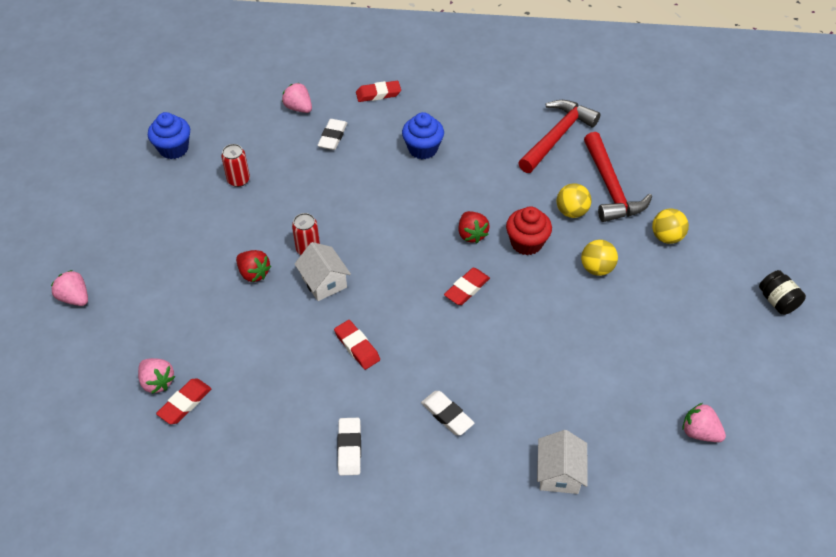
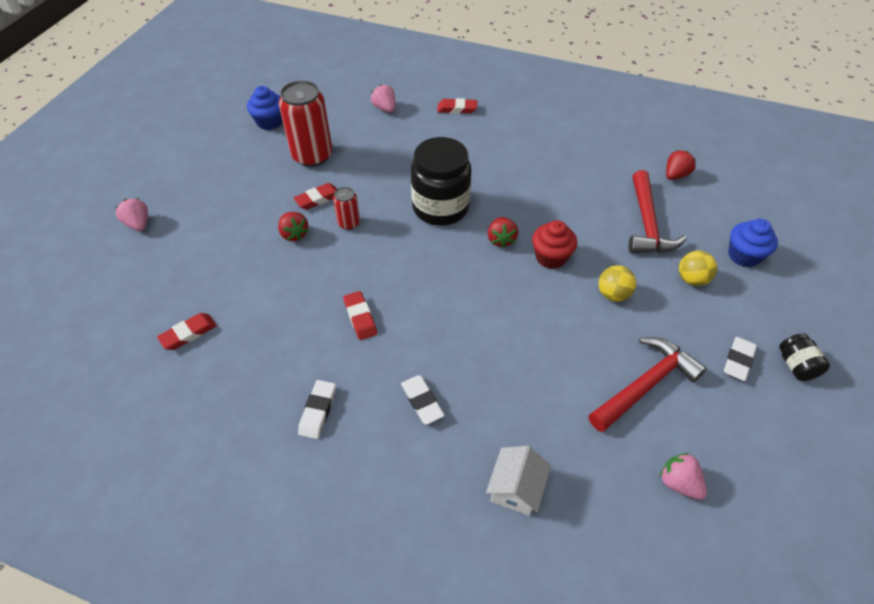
camera: 15 degrees right, 0 degrees up
pink strawberry [138,358,175,394] -> none
red can [221,144,250,187] -> red can [279,80,333,167], size x2.02
white house [295,242,351,301] -> none
white eraser [318,119,347,150] -> white eraser moved to [724,337,757,381]
blue cupcake [402,112,444,159] -> blue cupcake moved to [728,219,778,267]
red eraser [444,268,490,305] -> red eraser moved to [294,183,337,210]
red hammer [518,100,600,173] -> red hammer moved to [589,337,706,432]
yellow ball [557,183,592,218] -> none
none -> black jar [411,137,471,226]
none -> red strawberry [666,150,696,180]

